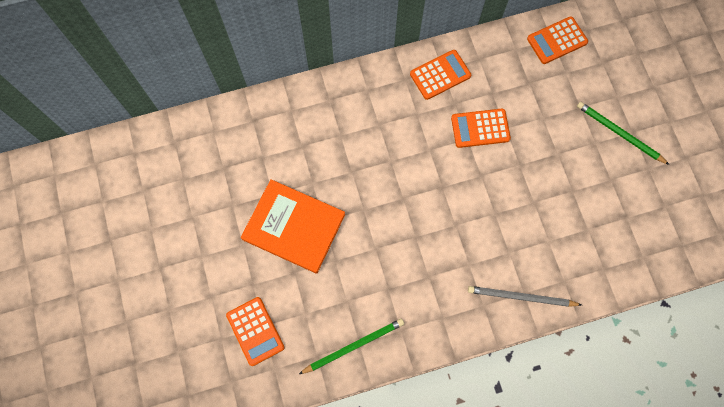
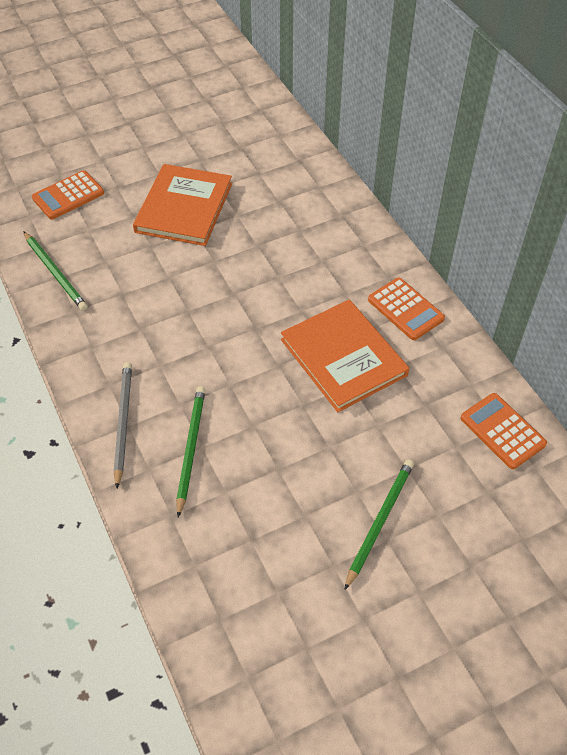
camera: 80 degrees right, 20 degrees down
orange calculator [451,109,511,148] -> orange book [281,299,409,412]
none -> green pencil [176,386,205,517]

